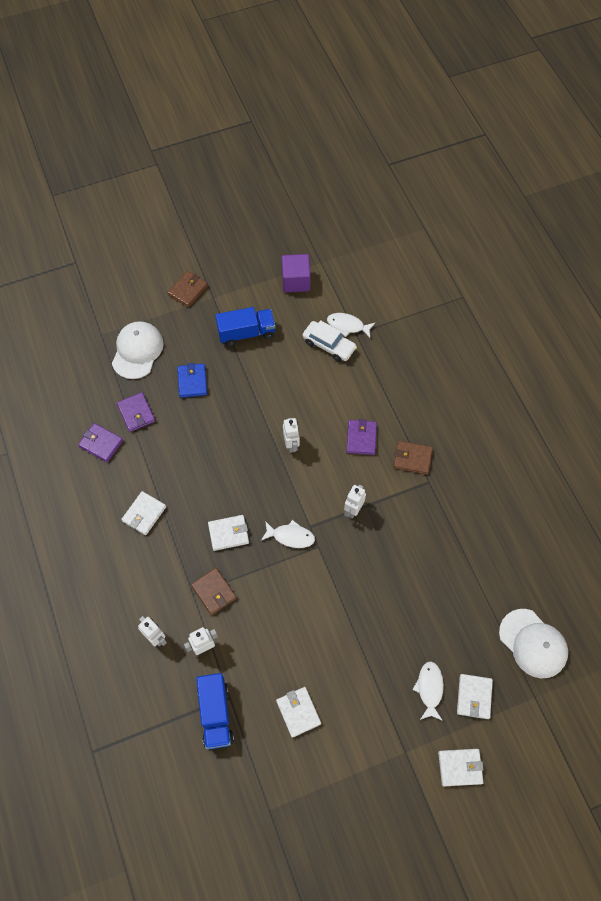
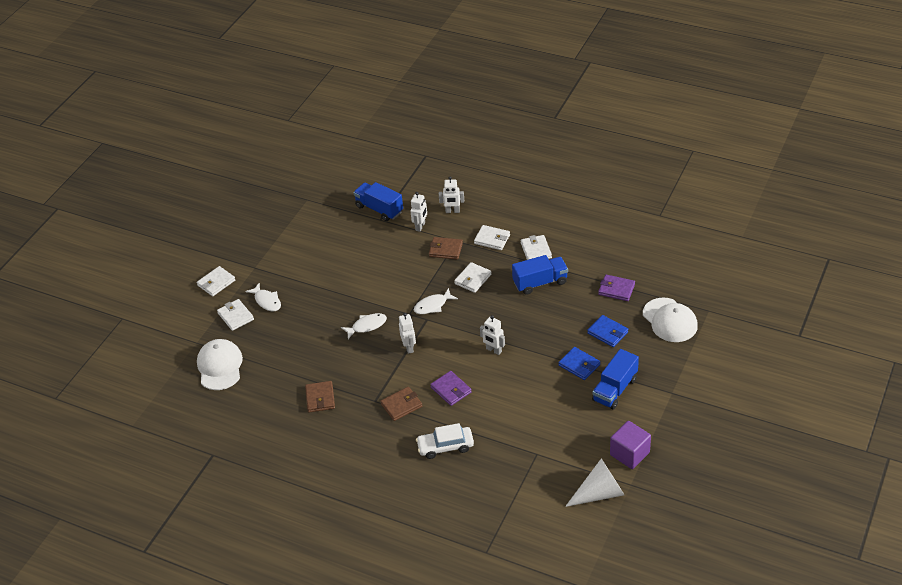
camera: 140 degrees right, 20 degrees down
purple wallet [78,423,123,462] -> none
brown wallet [168,271,208,307] -> brown wallet moved to [305,381,335,413]
white wallet [276,687,321,738] -> white wallet moved to [474,225,510,250]
white car [303,320,357,362] -> white car moved to [416,423,474,459]
white fish [327,313,375,338] -> white fish moved to [341,313,387,339]
white cap [499,609,568,678] -> white cap turned 75 degrees clockwise [197,339,243,390]
none -> blue truck [512,255,568,295]
none -> blue wallet [559,347,600,380]
none -> white cone [565,459,624,507]

